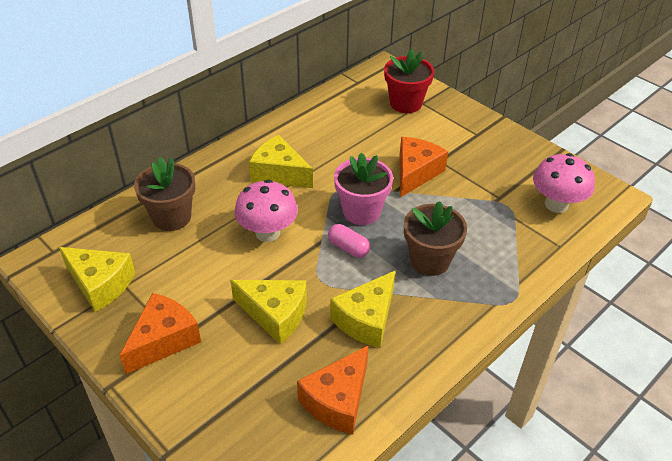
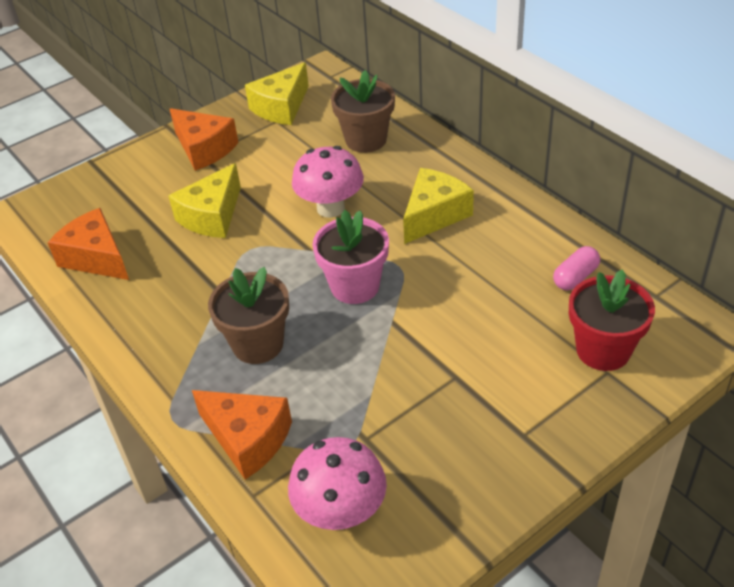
camera: 100 degrees right, 0 degrees up
pink capsule [328,224,370,258] -> pink capsule moved to [553,246,600,290]
yellow cheese [330,271,395,348] -> none
orange cheese [399,137,448,197] -> orange cheese moved to [192,390,292,479]

